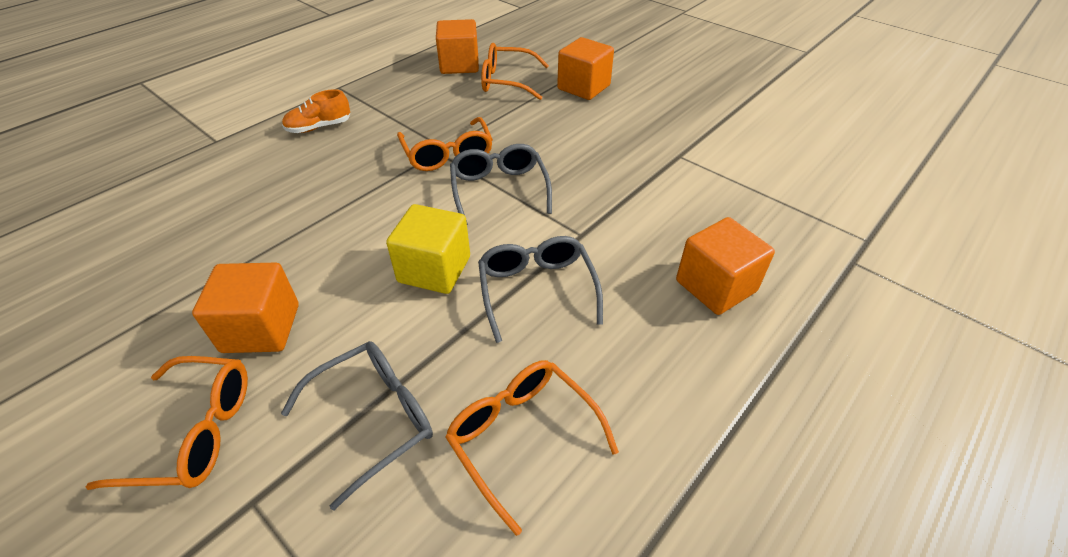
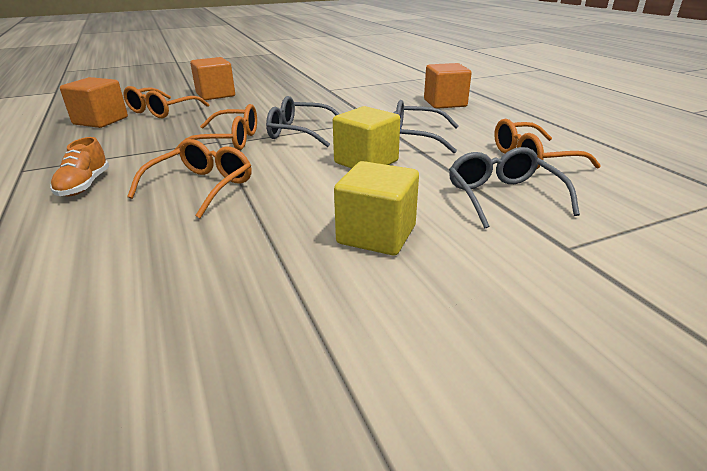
camera: 65 degrees left, 15 degrees down
orange glasses [86,356,248,490] -> orange glasses moved to [127,139,252,218]
orange cube [192,263,299,353] -> yellow cube [334,161,419,256]

